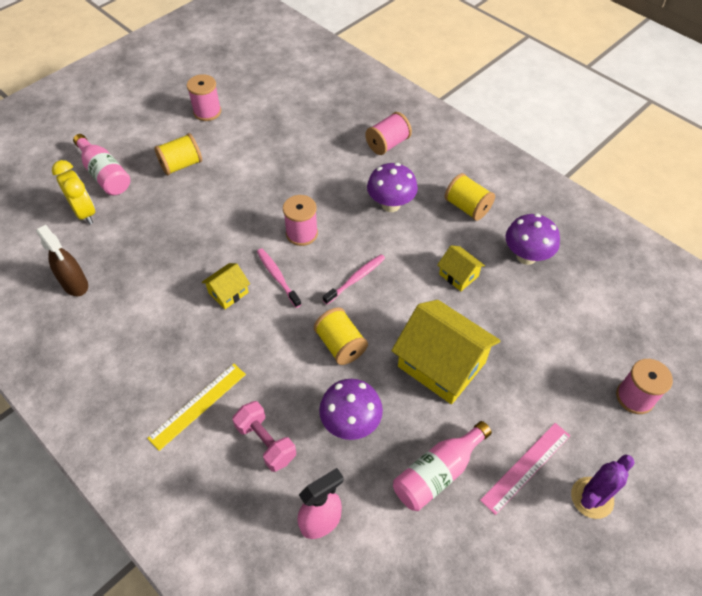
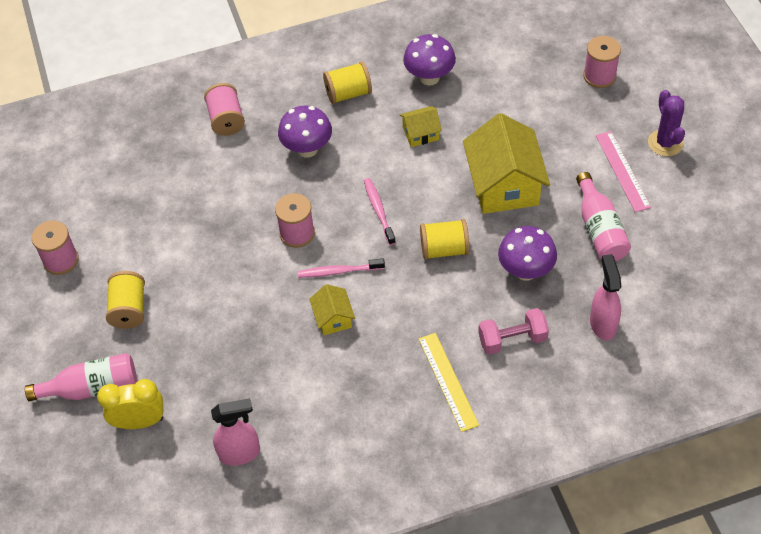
camera: 60 degrees left, 0 degrees up
brown spray bottle [36,225,88,296] -> pink spray bottle [211,398,260,466]
yellow house [391,300,501,404] -> yellow house turned 75 degrees counterclockwise [463,113,550,214]

